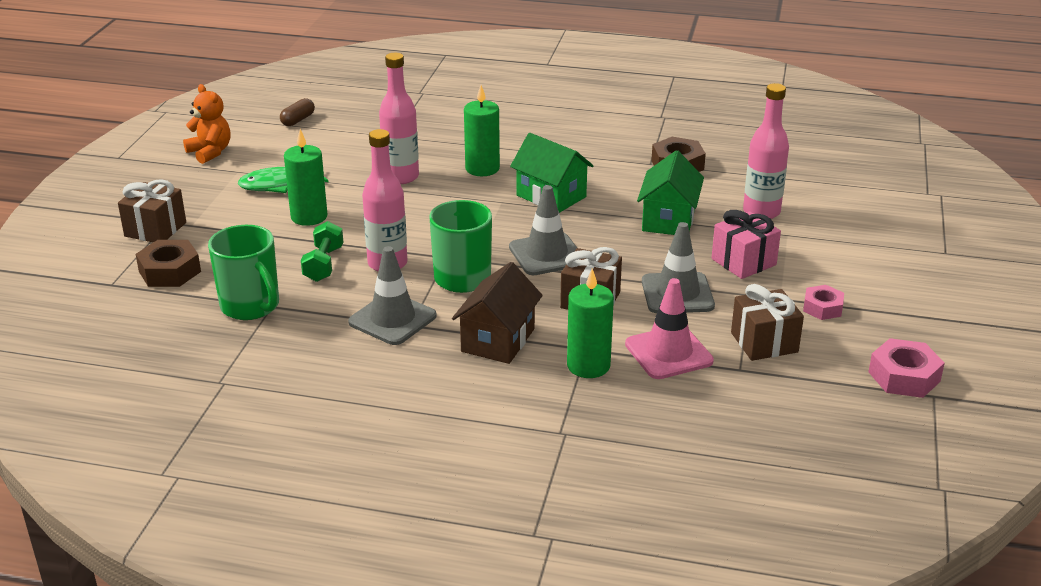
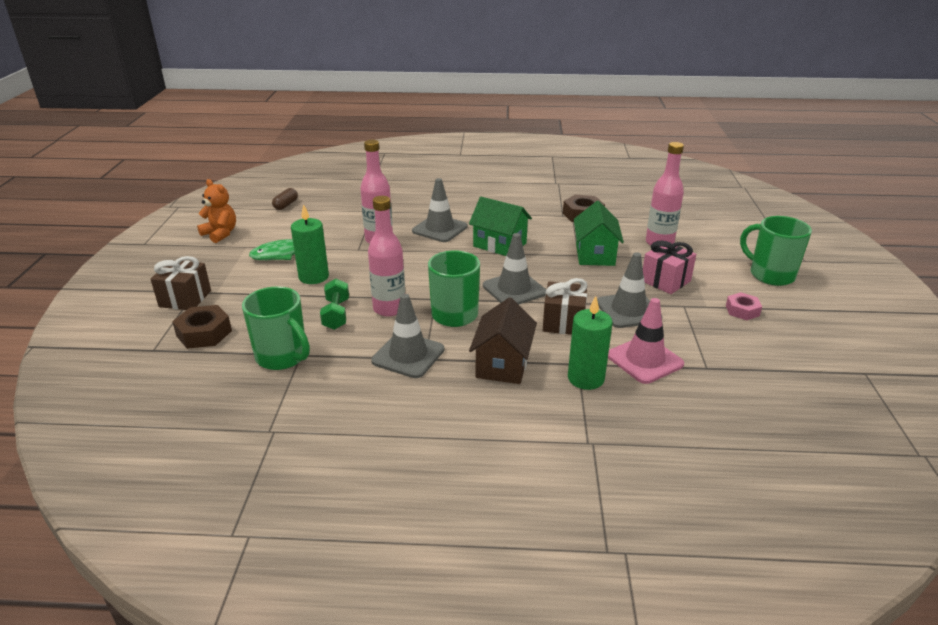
camera: 10 degrees left, 0 degrees up
green candle [464,85,500,176] -> grey traffic cone [412,178,467,242]
brown gift [731,284,804,361] -> none
pink nut [868,338,945,398] -> none
none -> green mug [740,216,812,286]

